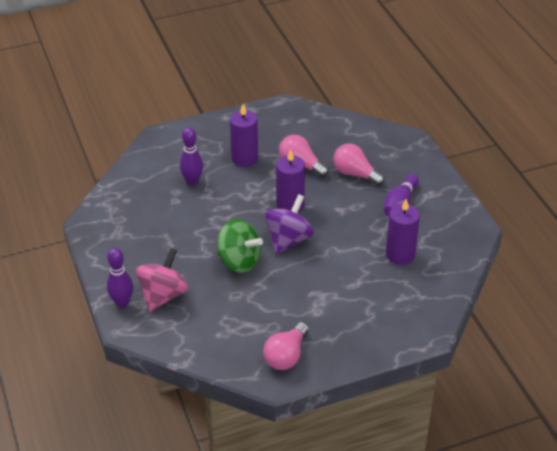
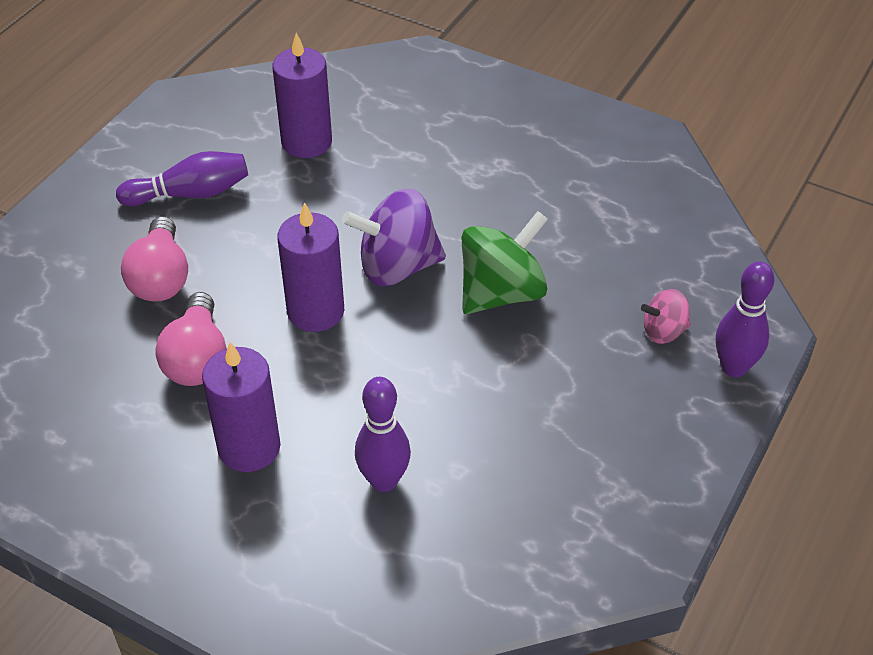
camera: 130 degrees left, 5 degrees up
pink spinning top [136,248,188,312] -> pink spinning top [641,289,691,344], size x0.53
green spinning top [217,219,263,273] -> green spinning top turned 60 degrees clockwise [462,211,548,314]
pink light bulb [263,322,309,370] -> none

